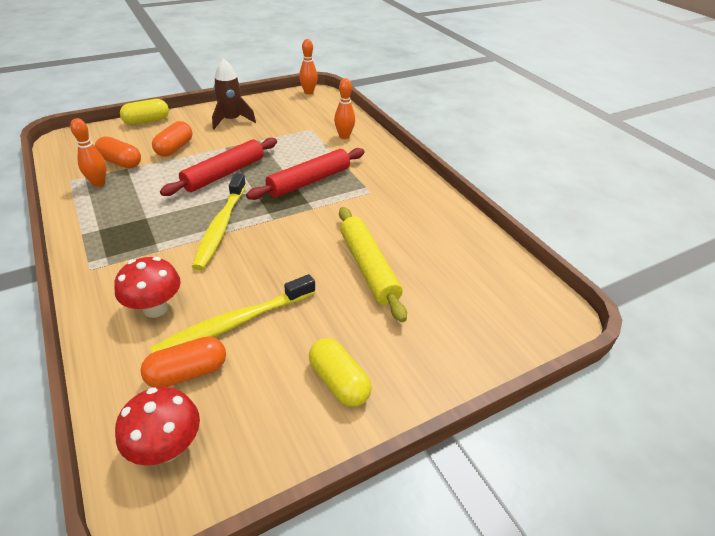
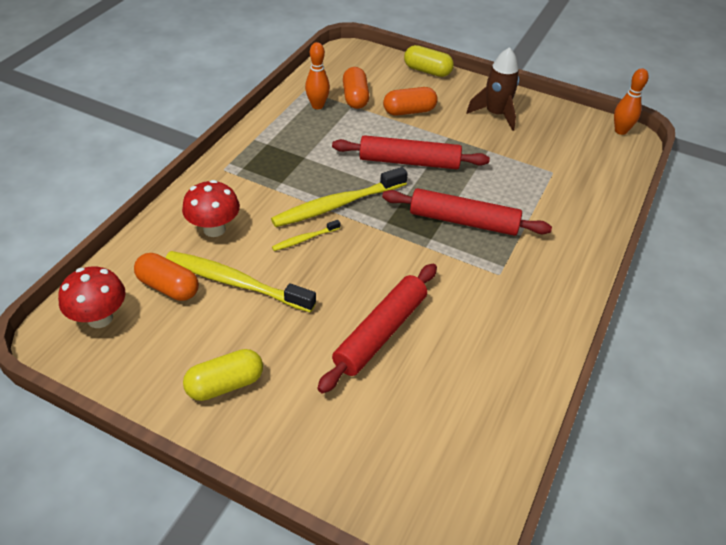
camera: 55 degrees right, 5 degrees up
yellow capsule [309,338,372,407] -> yellow capsule turned 45 degrees clockwise [183,349,263,401]
orange bowling pin [334,78,355,139] -> none
yellow rolling pin [339,207,407,322] -> red rolling pin [317,264,437,393]
none -> yellow toothbrush [272,220,340,251]

